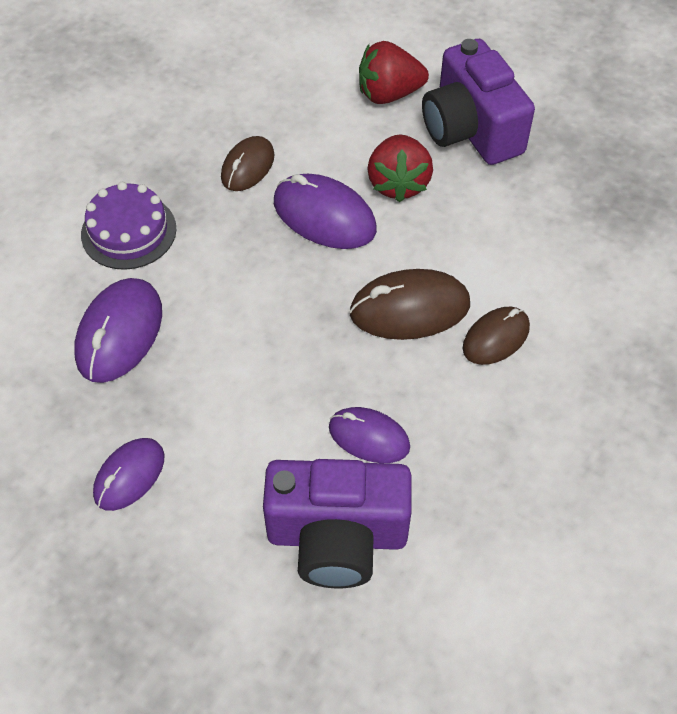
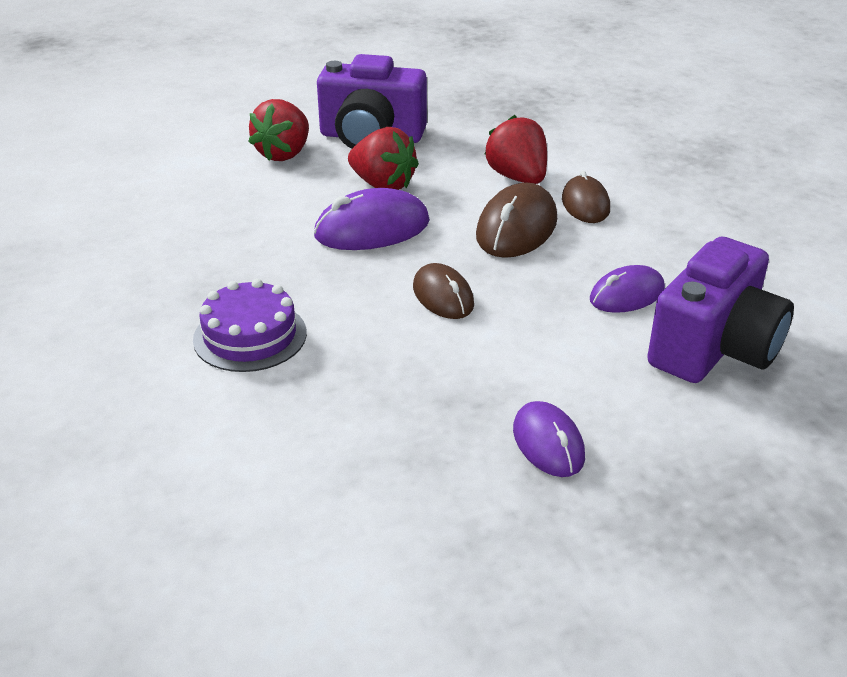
camera: 55 degrees left, 20 degrees down
purple mouse [74,278,162,383] -> none
brown mouse [221,136,275,191] -> brown mouse moved to [413,263,474,319]
none -> red strawberry [484,115,547,184]

